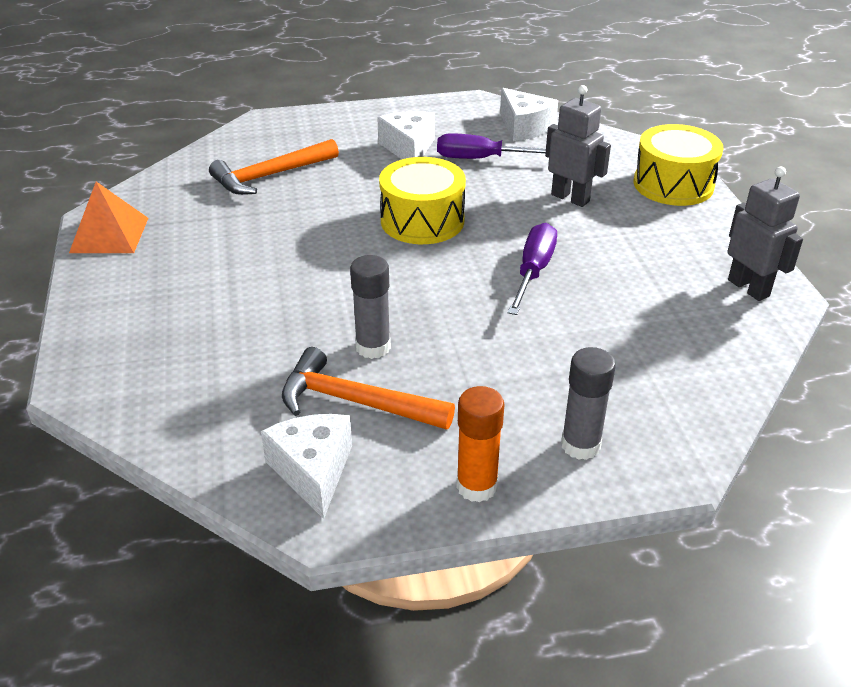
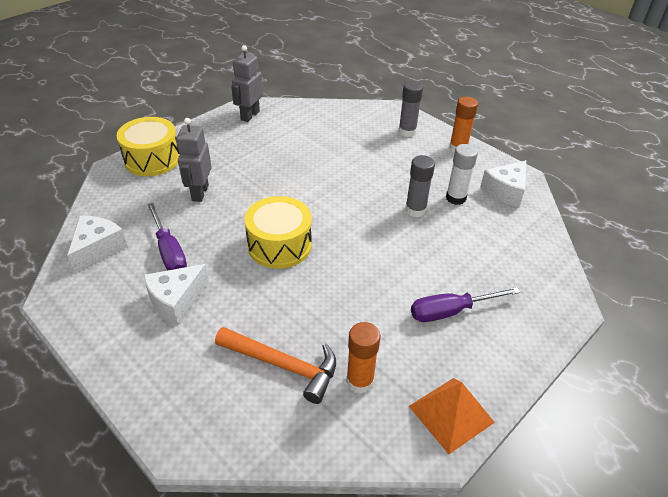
camera: 125 degrees left, 5 degrees up
orange hammer [282,347,455,430] -> white glue stick [446,144,478,205]
purple screwdriver [508,223,557,315] -> purple screwdriver moved to [411,287,521,322]
none -> orange glue stick [346,322,380,394]

